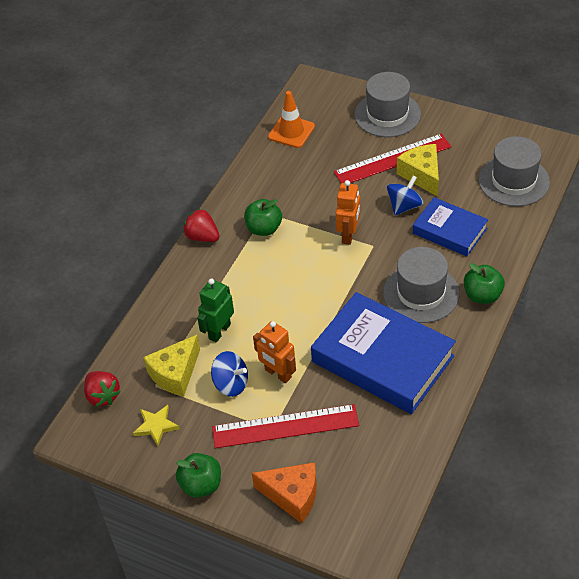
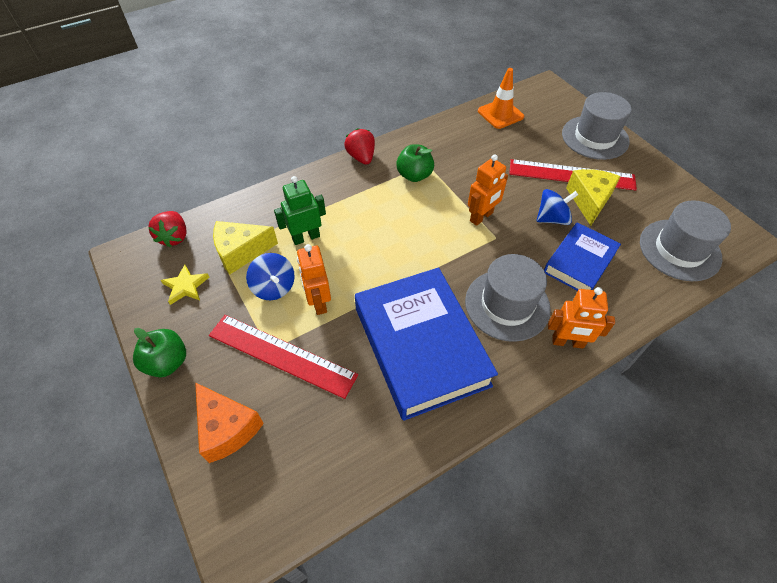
camera: 30 degrees right, 5 degrees up
blue book [413,197,488,256] -> blue book turned 60 degrees clockwise [544,222,621,291]
green apple [464,263,505,304] -> orange robot [548,287,615,349]

